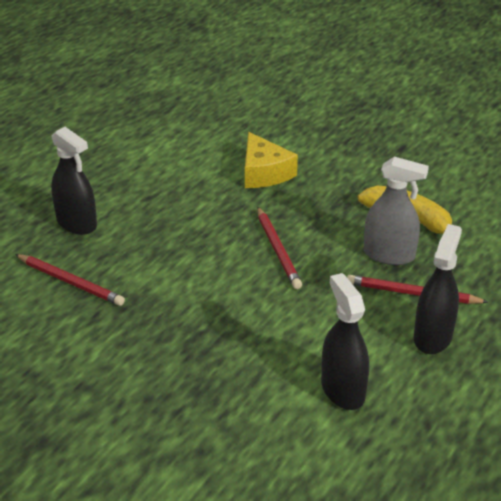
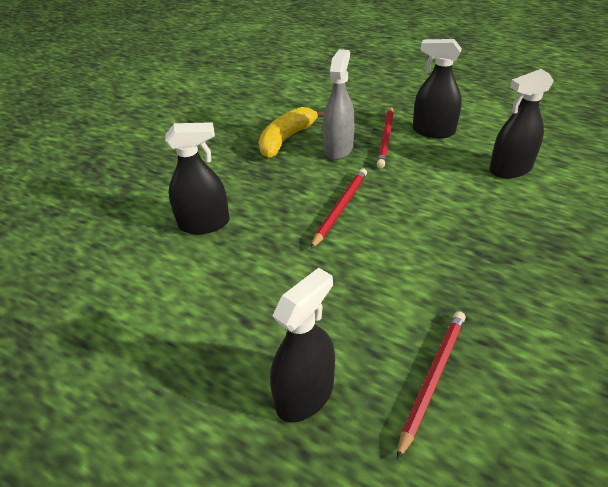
camera: 90 degrees left, 5 degrees up
yellow cheese [245,132,298,188] -> black spray bottle [165,122,230,234]
red pencil [257,207,302,289] -> red pencil turned 45 degrees counterclockwise [311,168,367,249]

